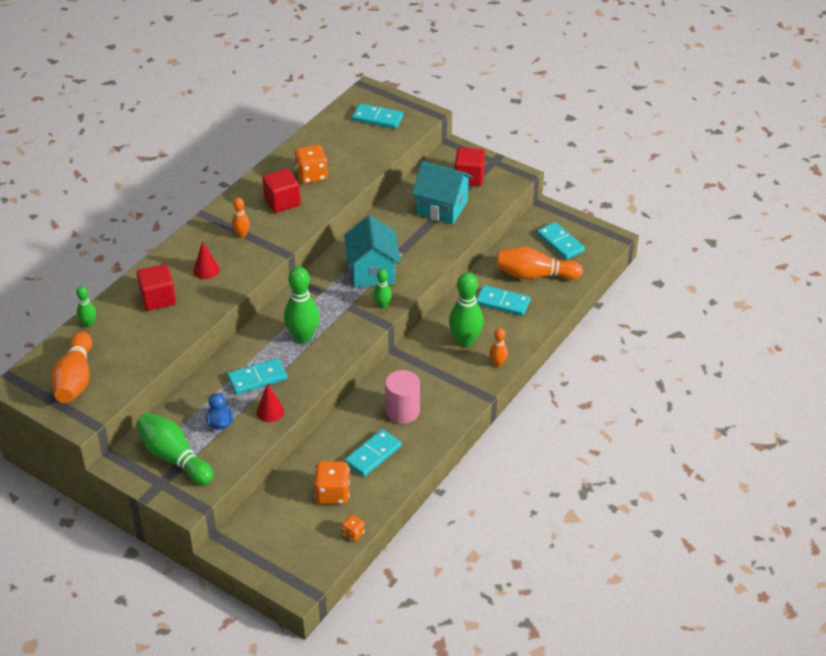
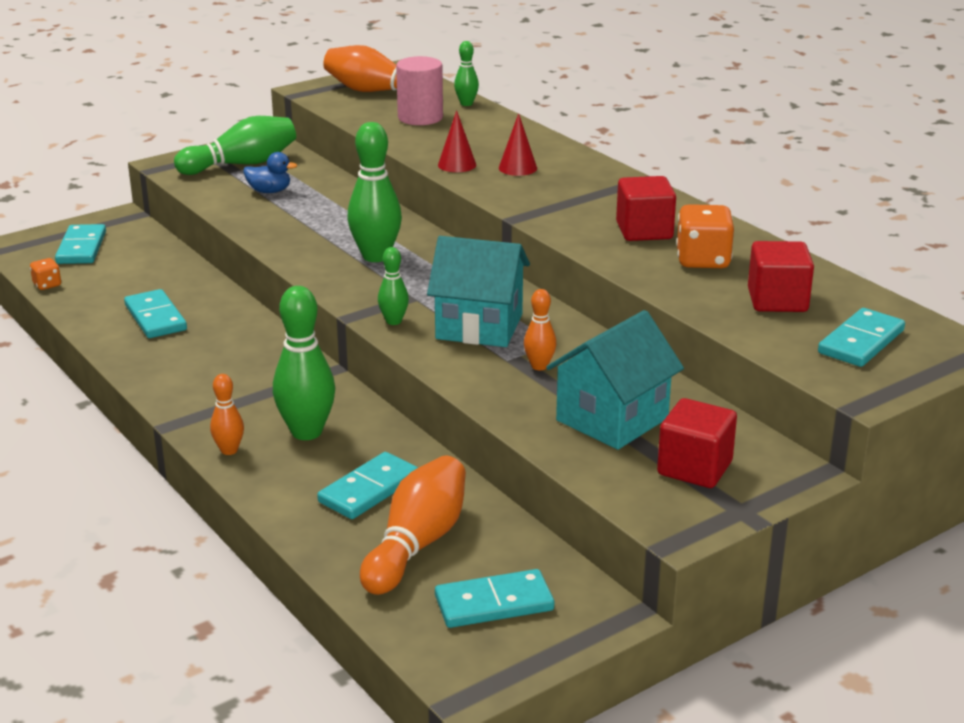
camera: 110 degrees right, 15 degrees down
red cube [137,264,176,311] -> red cube moved to [748,241,814,312]
turquoise domino [227,358,287,394] -> turquoise domino moved to [55,224,106,264]
orange bowling pin [232,197,250,238] -> orange bowling pin moved to [524,289,557,371]
red cone [256,383,284,422] -> red cone moved to [438,110,476,172]
orange dice [314,461,350,504] -> none
pink cylinder [385,370,420,424] -> pink cylinder moved to [396,56,443,125]

